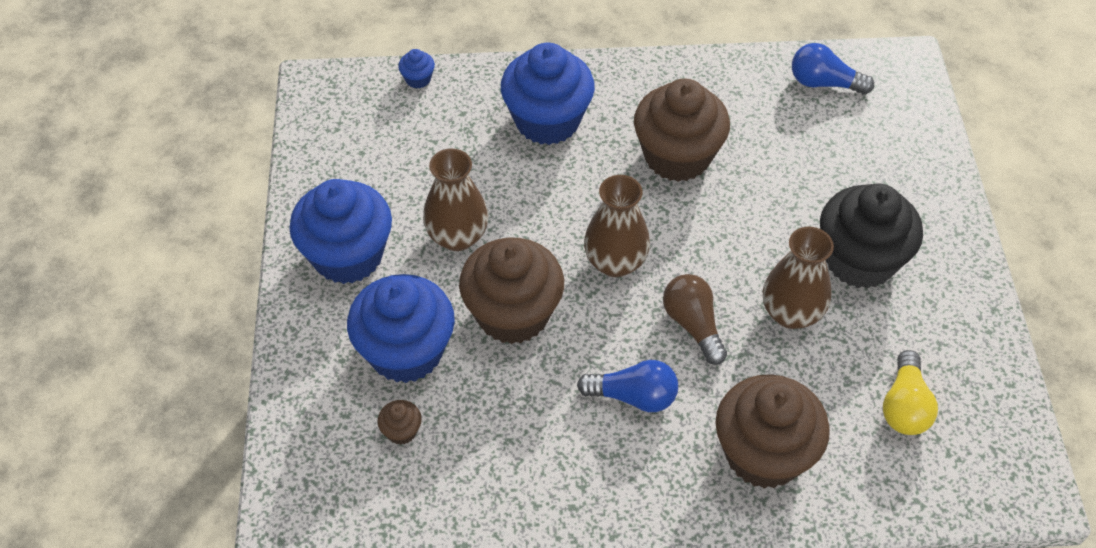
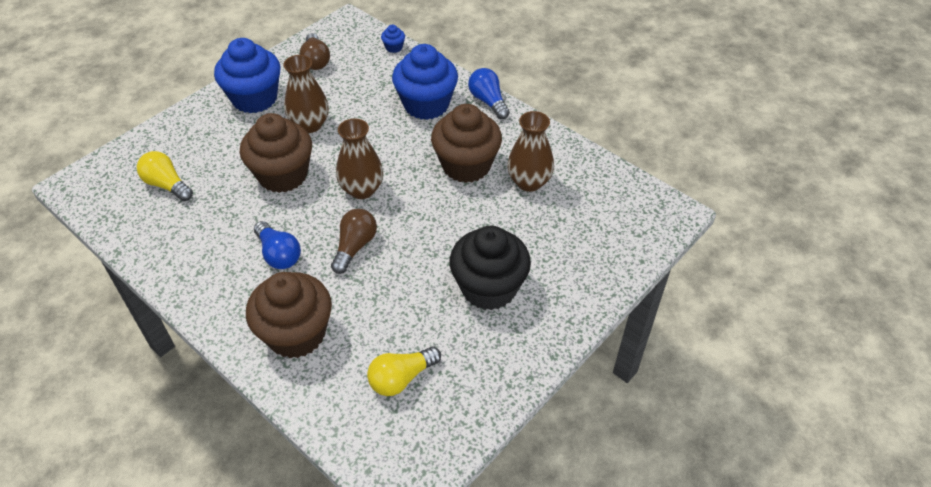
camera: 45 degrees right, 5 degrees down
blue cupcake [347,274,455,383] -> none
brown cupcake [377,400,422,445] -> yellow light bulb [137,151,193,201]
brown vase [762,227,834,329] -> brown vase moved to [507,111,554,192]
blue light bulb [792,43,874,95] -> blue light bulb moved to [468,68,510,119]
none -> brown light bulb [300,33,330,70]

